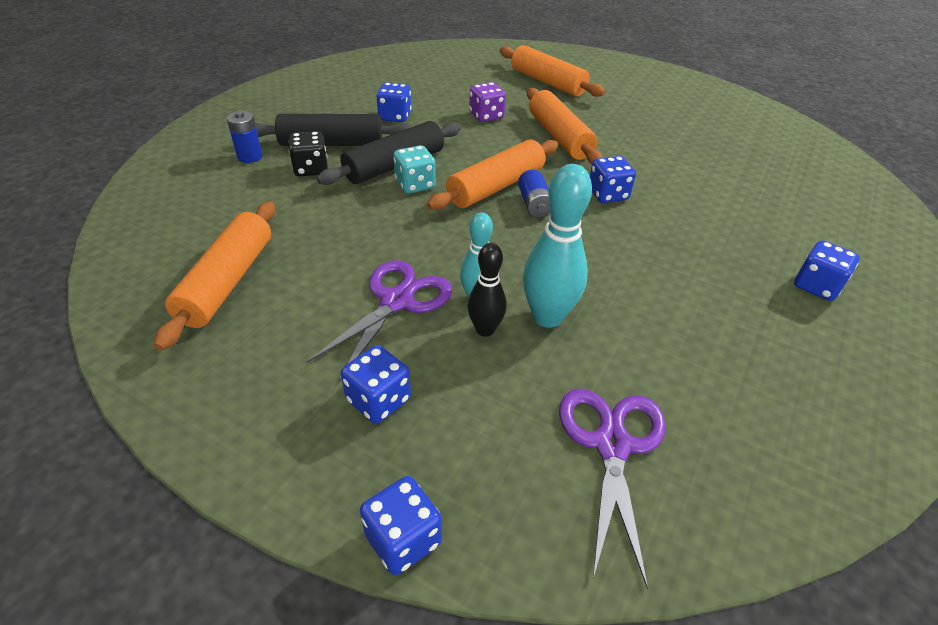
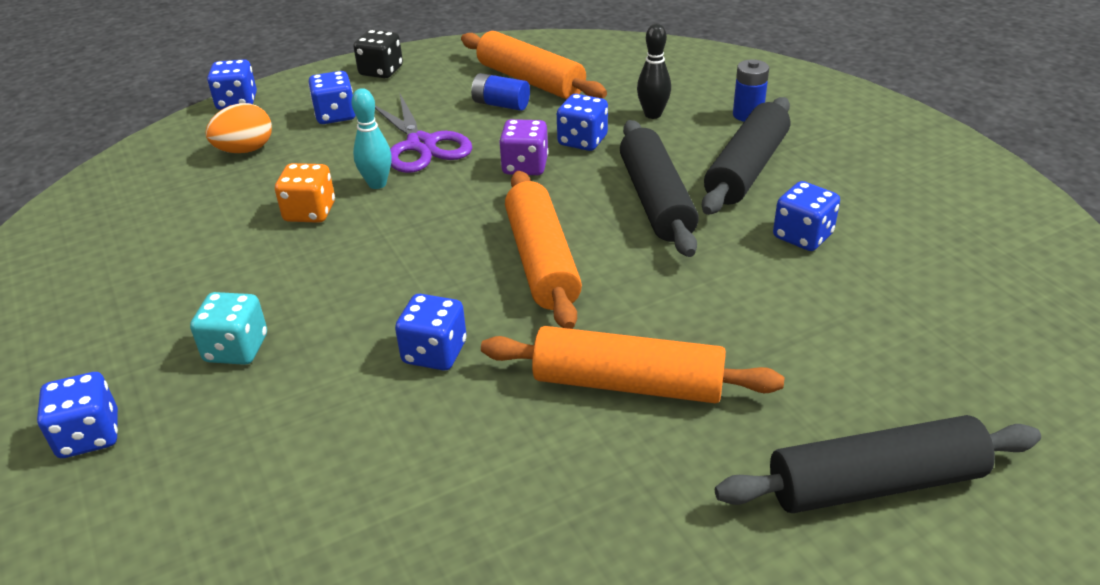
camera: 125 degrees right, 5 degrees down
black dice [289,131,328,177] -> black dice moved to [353,30,403,78]
turquoise dice [393,145,436,194] -> turquoise dice moved to [190,292,267,365]
black bowling pin [467,243,506,337] -> black bowling pin moved to [637,24,671,119]
purple dice [469,82,506,122] -> purple dice moved to [499,119,549,175]
orange rolling pin [500,45,605,97] -> black rolling pin [715,415,1041,513]
blue battery [518,170,550,218] -> blue battery moved to [471,73,530,111]
turquoise bowling pin [523,164,592,328] -> orange dice [275,163,335,223]
purple scissors [559,388,666,588] -> none
none -> orange egg [205,103,272,153]
none -> blue dice [557,94,608,151]

